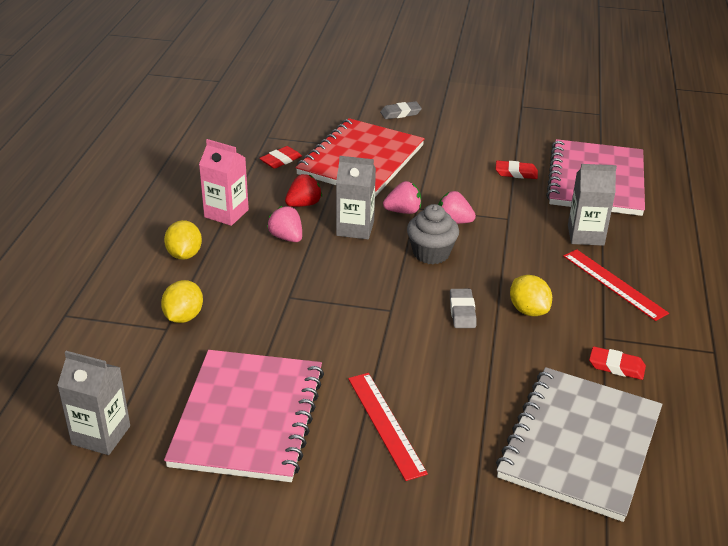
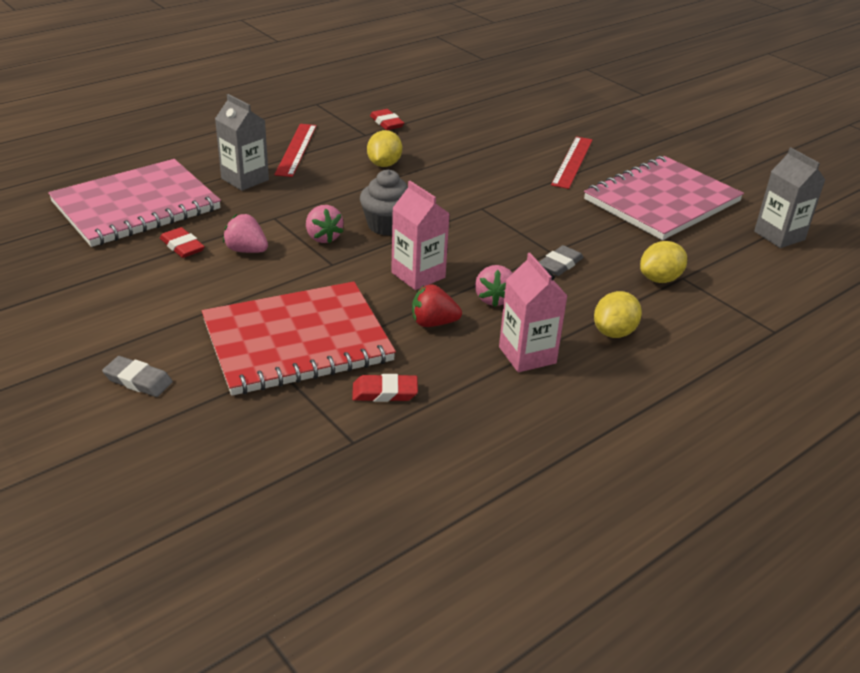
camera: 140 degrees left, 0 degrees up
grey carton [336,156,376,239] -> pink carton [391,181,450,290]
pink strawberry [383,181,421,214] -> pink strawberry moved to [223,214,268,253]
grey eraser [450,289,476,328] -> grey eraser moved to [539,245,583,276]
grey notebook [496,367,662,522] -> none

